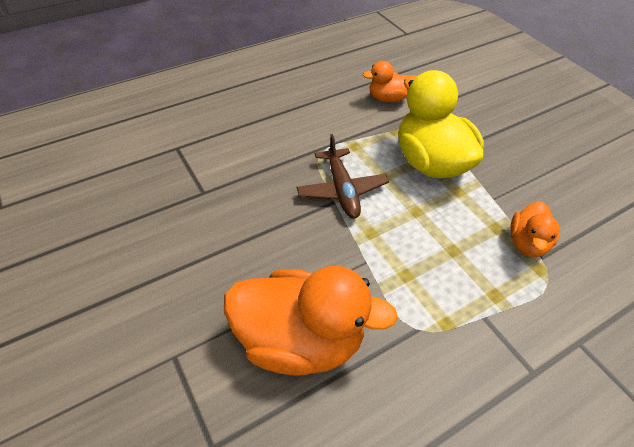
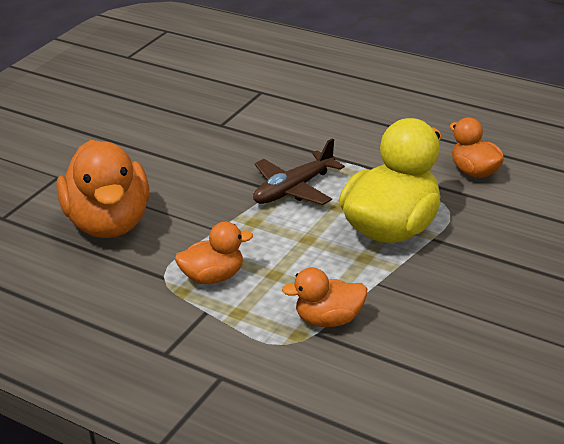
camera: 65 degrees right, 15 degrees down
none -> orange duck [175,222,253,284]

